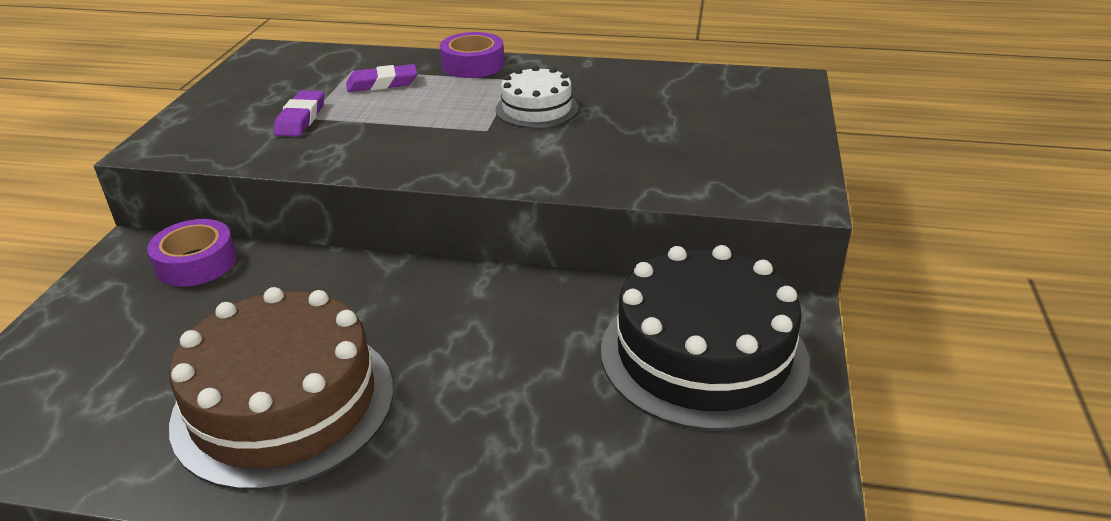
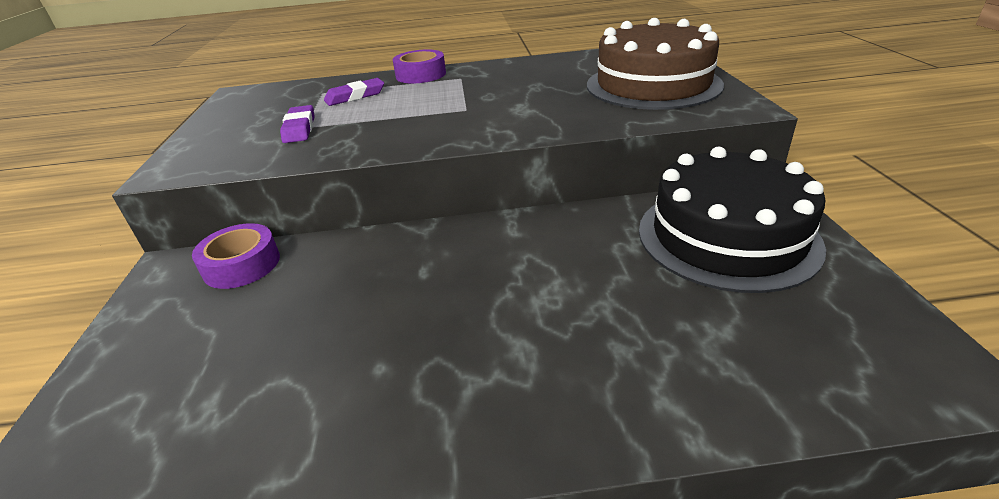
camera: 15 degrees left, 0 degrees up
brown cake [169,287,393,490] -> brown cake moved to [587,18,724,110]
white cake [496,66,578,128] -> none

